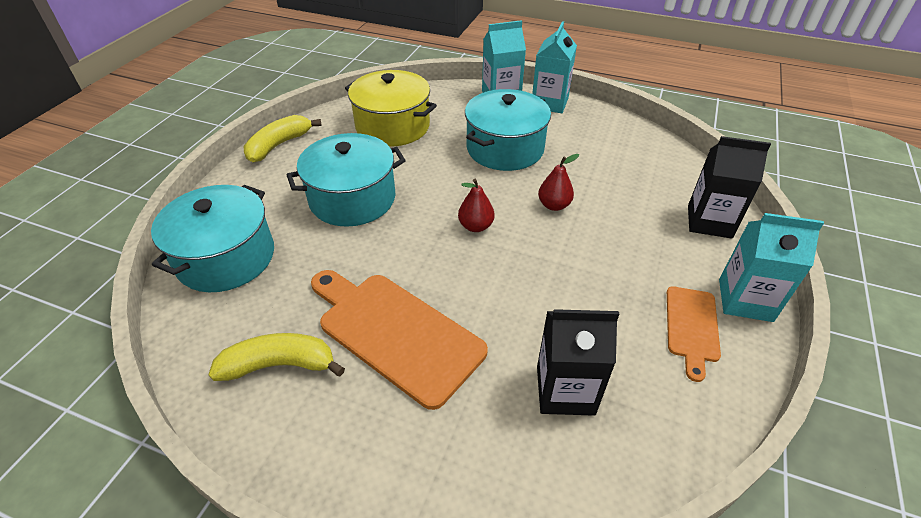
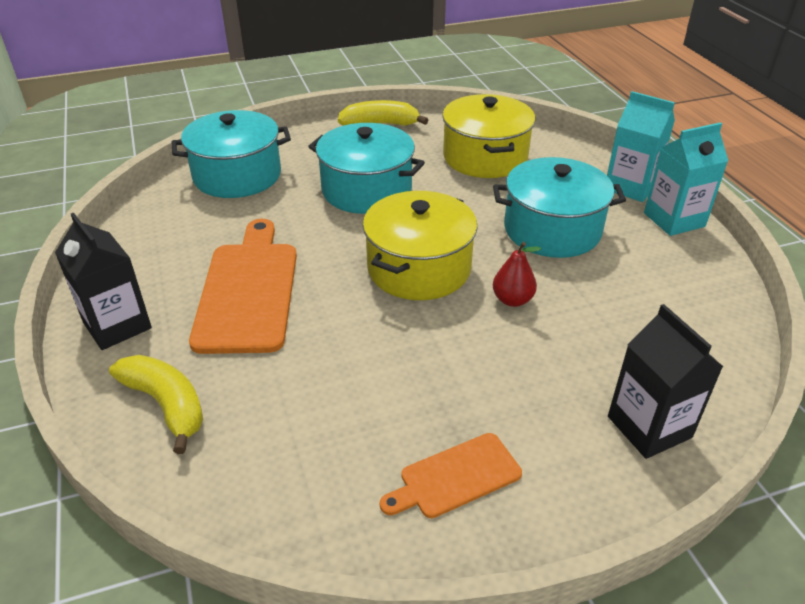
camera: 50 degrees right, 5 degrees down
yellow banana [208,333,345,381] -> yellow banana moved to [109,355,203,454]
red pear [458,179,495,232] -> yellow pot [363,191,477,300]
black carton [537,309,619,416] -> black carton moved to [55,213,152,350]
turquoise carton [719,213,824,322] -> none

